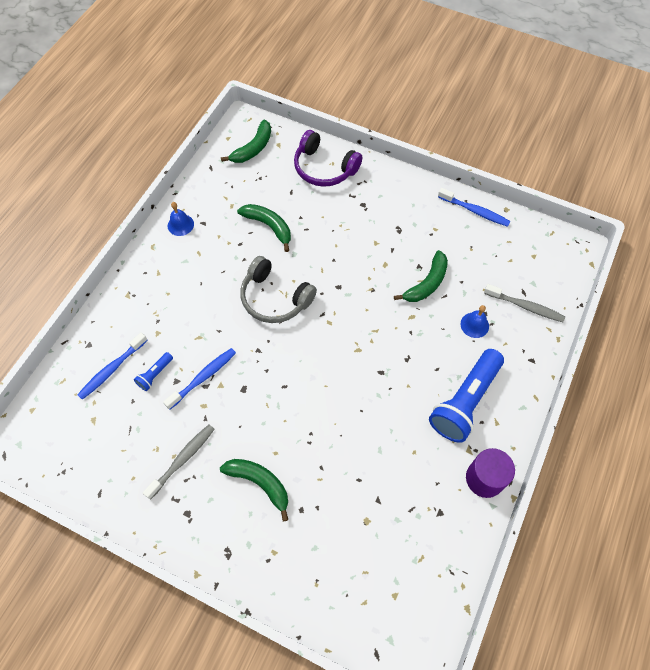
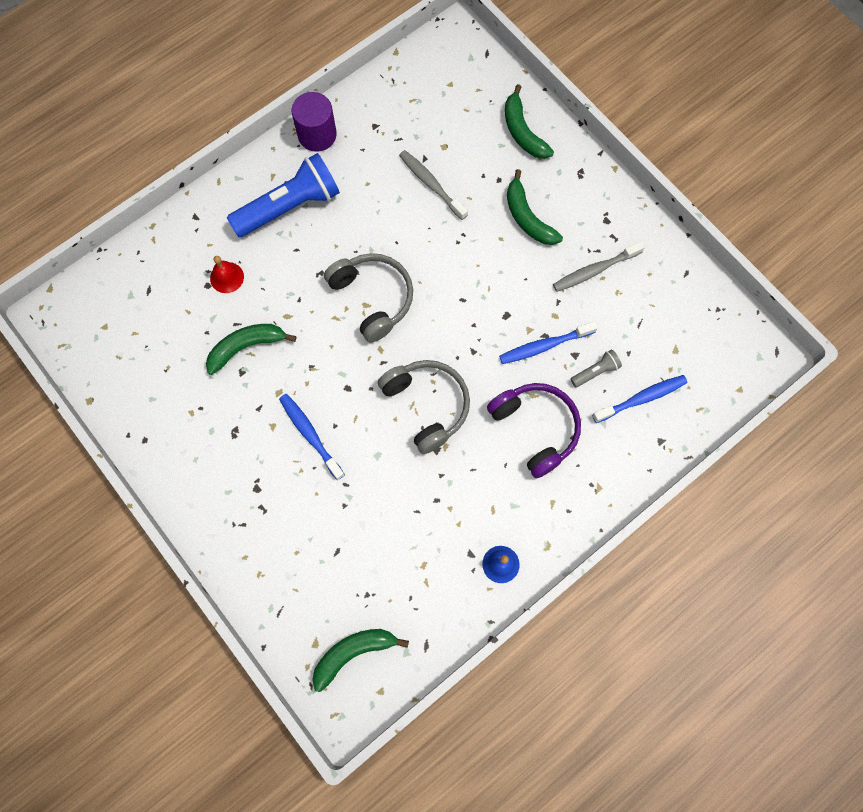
camera: 155 degrees left, 10 degrees up
blue flashlight [134,352,173,391] -> grey flashlight [571,350,622,387]
green banana [237,204,291,252] -> green banana moved to [505,84,554,159]
purple headphones [294,130,362,187] -> purple headphones moved to [487,383,581,478]
blue toothbrush [438,188,510,227] -> blue toothbrush moved to [279,394,345,480]
blue bell [461,305,489,338] -> red bell [210,256,244,293]
grey toothbrush [484,284,565,322] -> grey toothbrush moved to [399,150,468,220]
none -> grey headphones [324,253,413,342]

